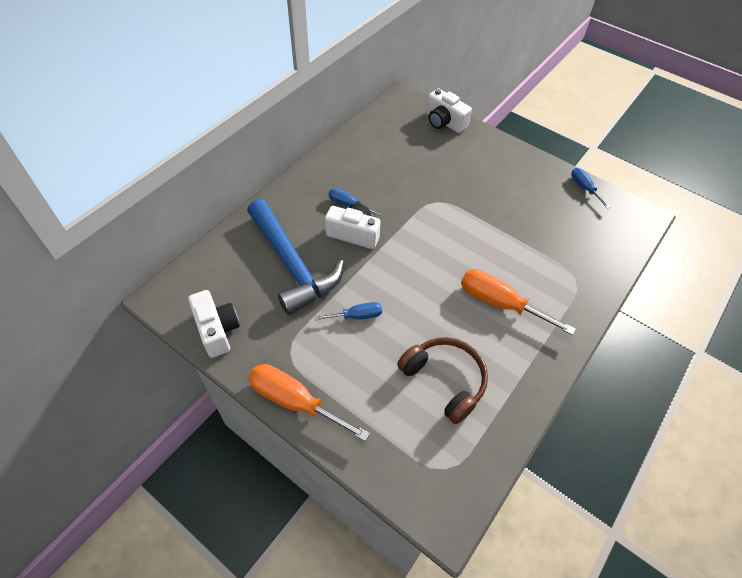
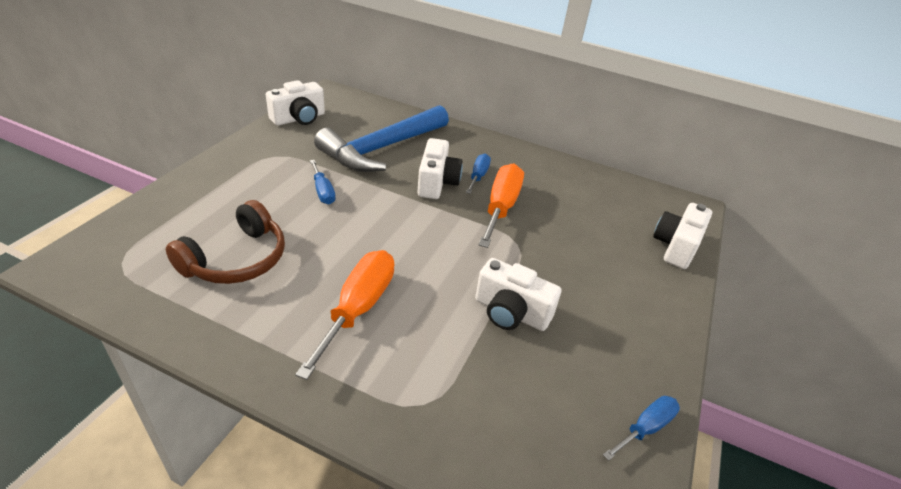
camera: 75 degrees right, 15 degrees down
orange screwdriver [248,364,370,441] -> orange screwdriver moved to [478,164,524,248]
none -> white camera [475,258,561,331]

